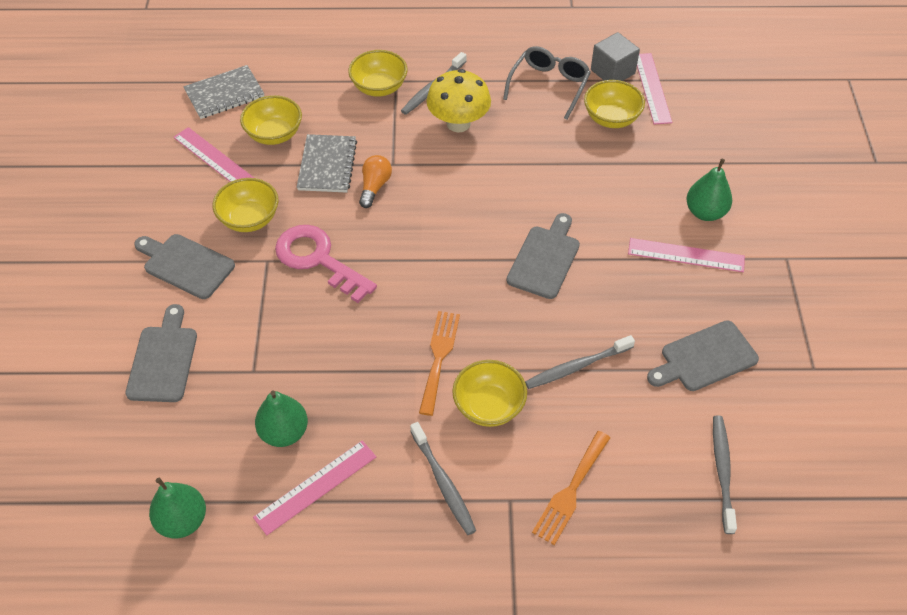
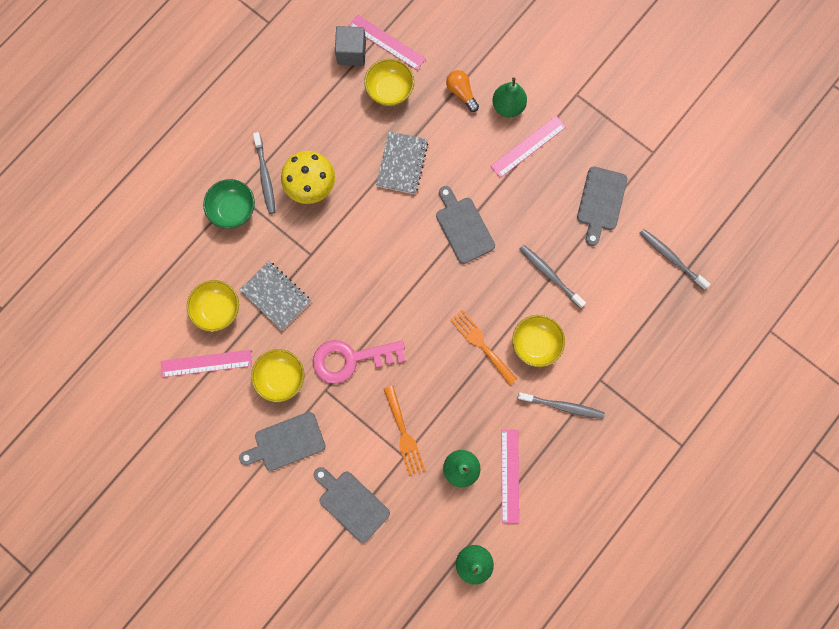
camera: 50 degrees left, 25 degrees up
grey notebook [183,65,264,119] -> grey notebook moved to [376,131,429,194]
yellow bowl [348,50,407,96] -> green bowl [203,179,255,229]
orange light bulb [359,155,392,208] -> orange light bulb moved to [446,70,479,112]
grey glasses [503,46,591,120] -> none
grey toothbrush [525,335,635,389] -> grey toothbrush turned 120 degrees clockwise [520,245,586,308]
orange fork [532,431,610,545] -> orange fork moved to [384,386,425,476]

